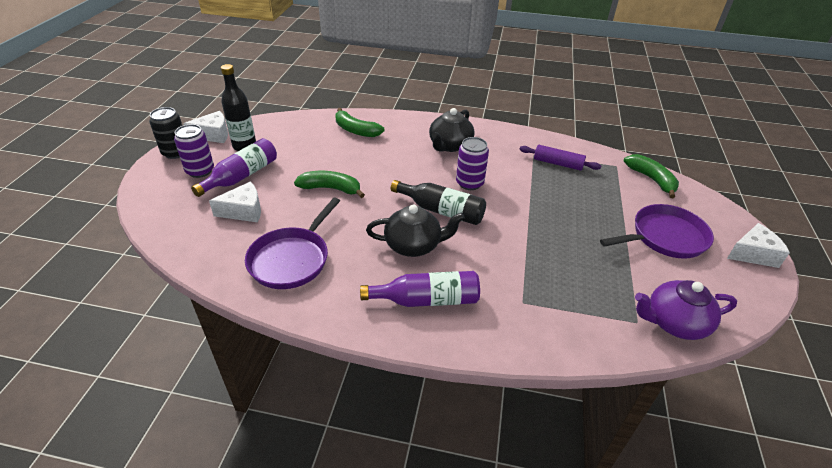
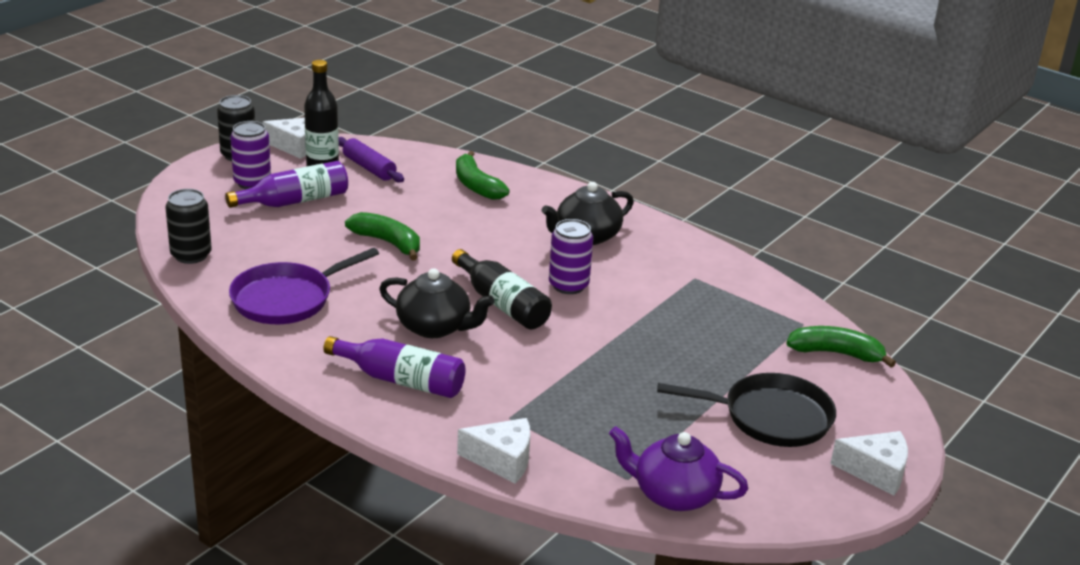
camera: 25 degrees right, 10 degrees down
white cheese [209,182,261,222] -> white cheese moved to [457,418,530,484]
purple rolling pin [520,145,601,171] -> purple rolling pin moved to [339,137,404,182]
purple pan [600,204,714,259] -> black pan [657,373,836,447]
green banana [624,154,679,198] -> green banana turned 75 degrees counterclockwise [786,326,896,368]
none -> black can [165,189,212,264]

